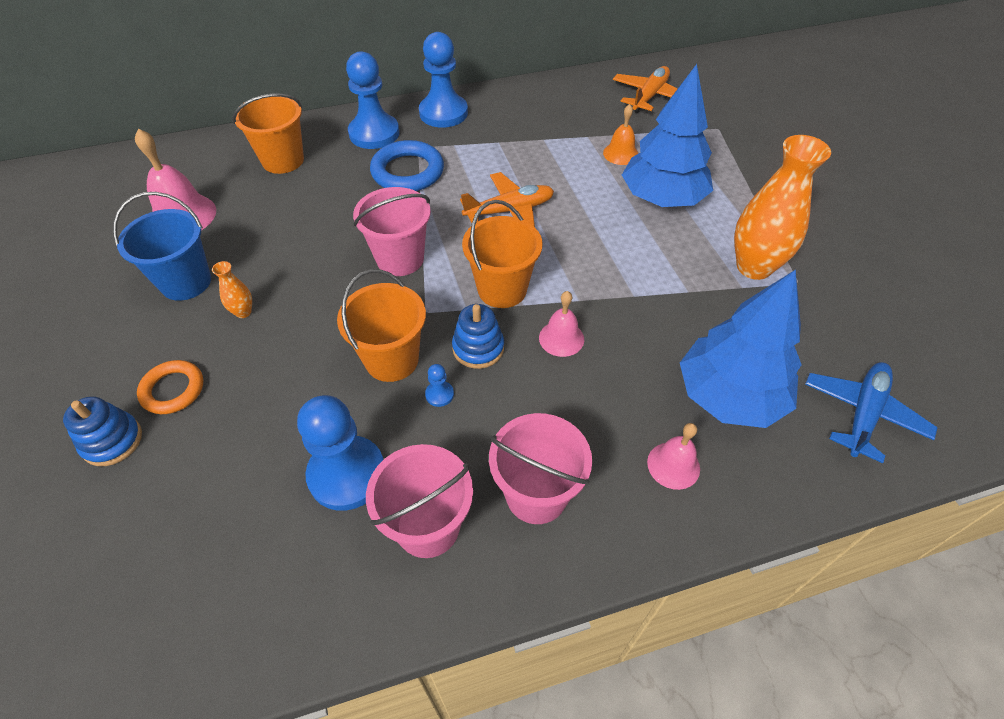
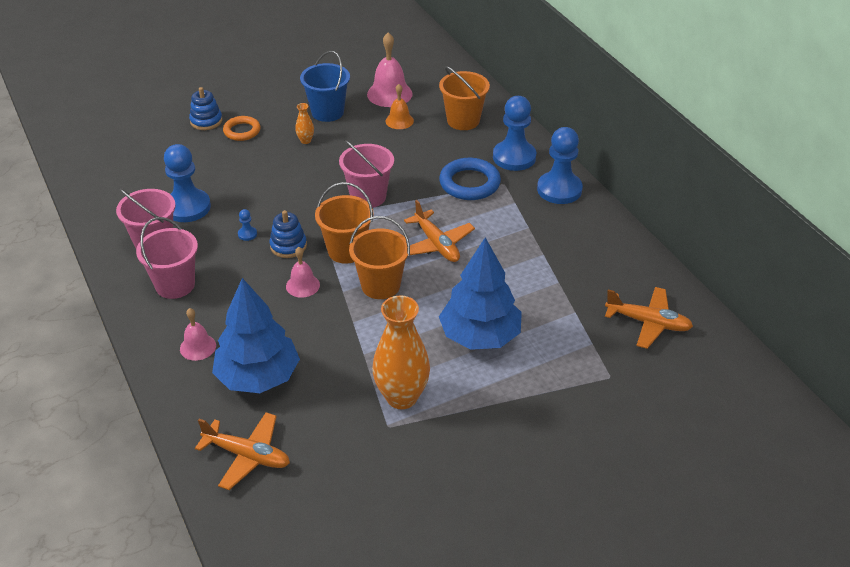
camera: 80 degrees right, 10 degrees down
orange bucket [337,269,426,382] -> orange bucket moved to [349,216,410,299]
orange bell [603,104,638,165] -> orange bell moved to [385,84,414,129]
blue plane [805,362,938,463] -> orange plane [195,412,290,490]

